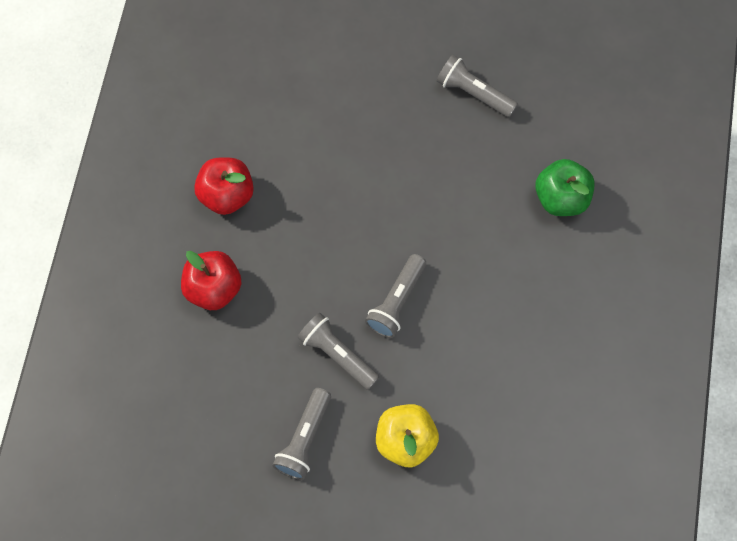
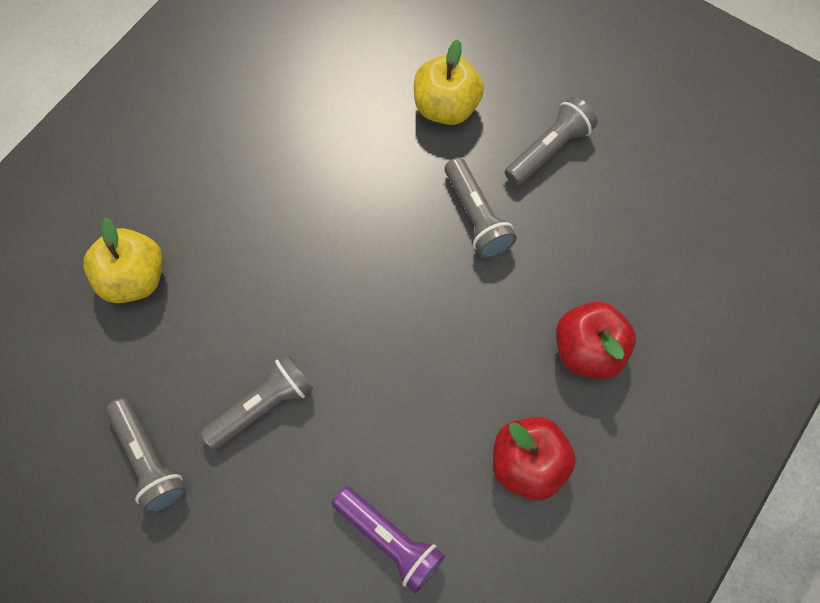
camera: 155 degrees left, 0 degrees up
grey flashlight [365,254,426,338] -> grey flashlight moved to [200,354,313,450]
green apple [535,159,595,216] -> yellow apple [84,217,163,303]
none -> purple flashlight [332,487,445,593]

